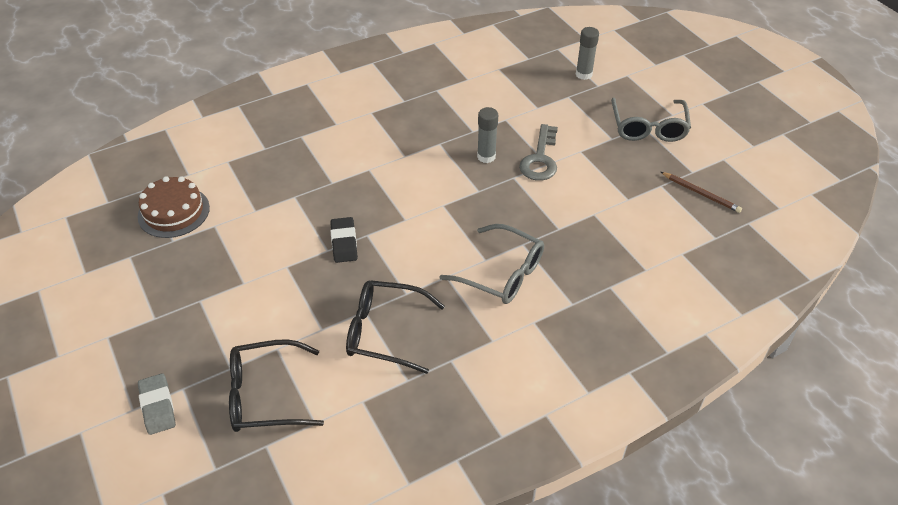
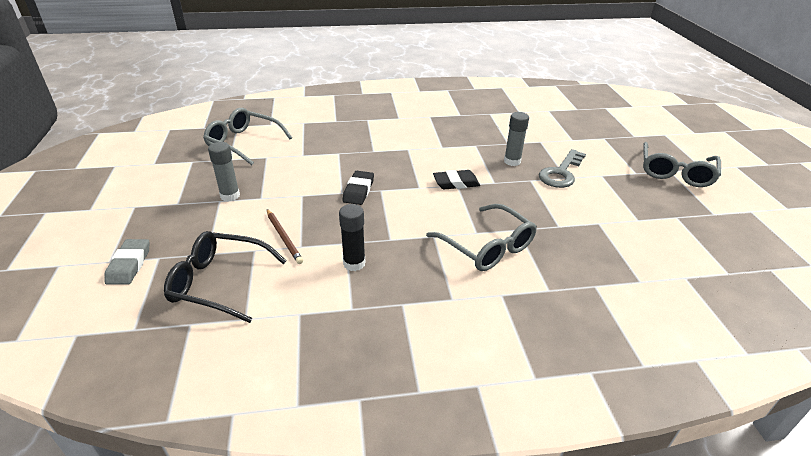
camera: 20 degrees right, 10 degrees down
brown cake [138,176,210,238] -> grey glasses [203,108,292,165]
black glasses [346,280,445,374] -> black glue stick [339,204,365,271]
grey glue stick [576,27,599,80] -> grey glue stick moved to [208,142,240,202]
brown pencil [661,172,742,213] -> brown pencil moved to [267,209,303,264]
none -> black eraser [433,170,480,190]

